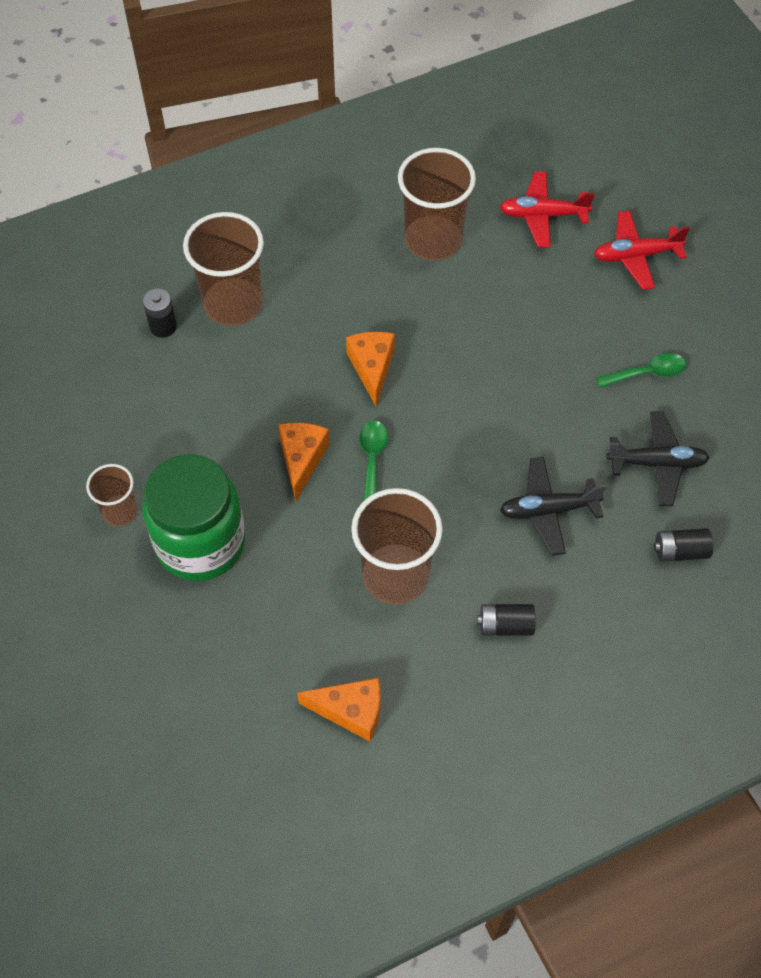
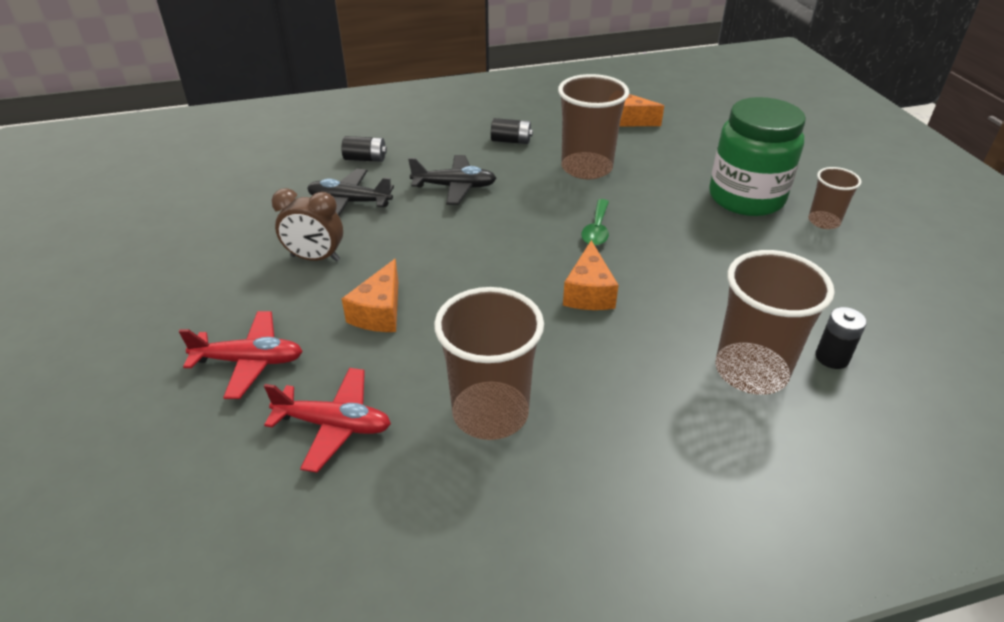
camera: 170 degrees left, 20 degrees down
orange cheese [278,423,330,501] -> orange cheese moved to [342,259,398,332]
green spoon [596,353,686,388] -> brown clock [272,188,343,262]

